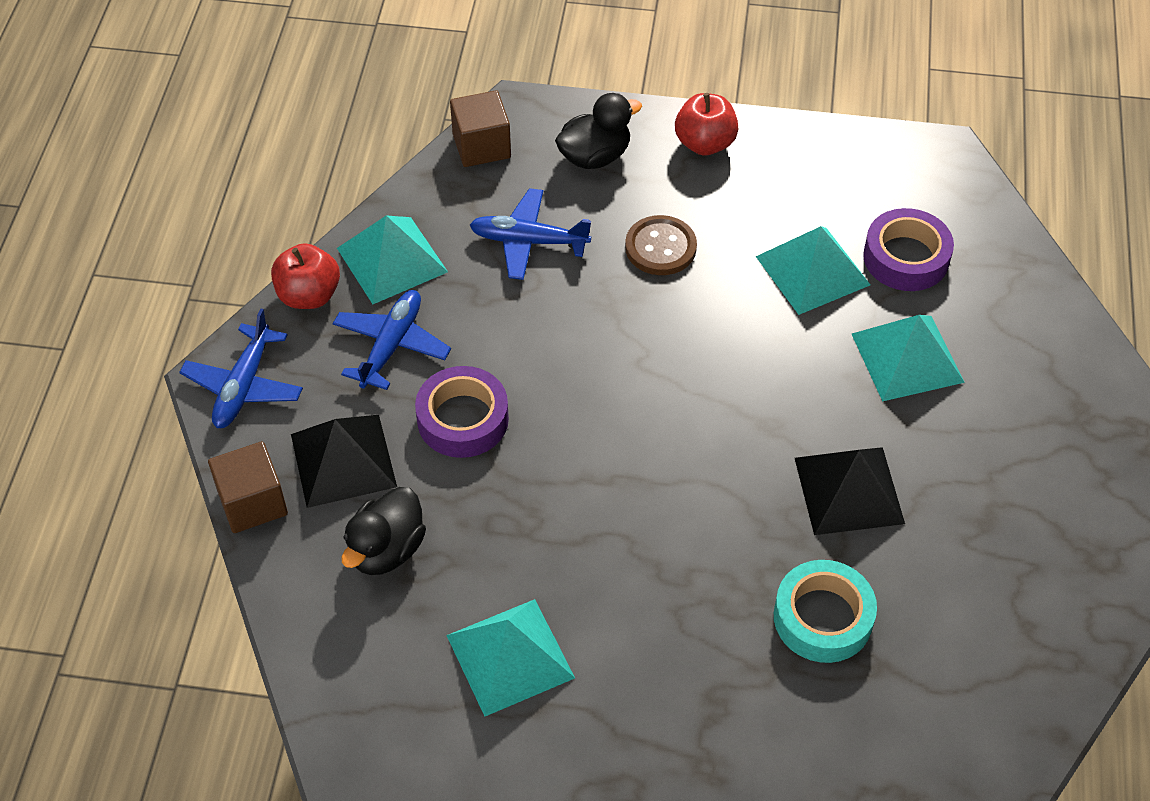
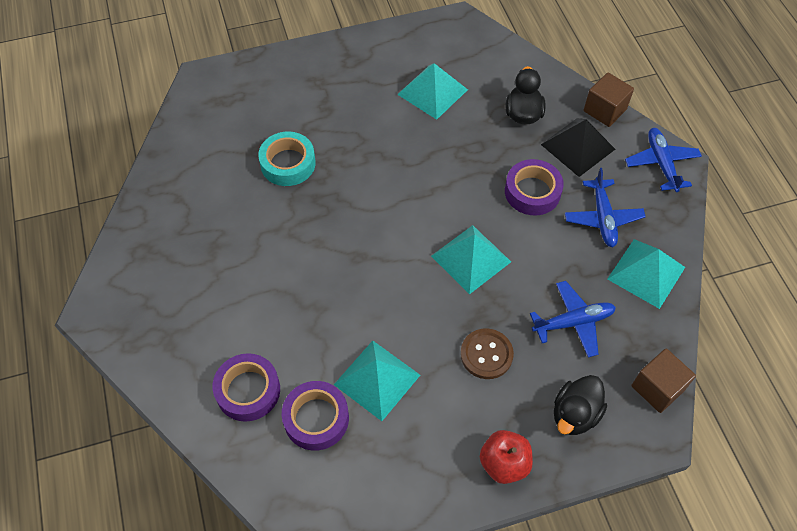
camera: 155 degrees right, 5 degrees up
red apple [271,243,340,309] -> none
black pyramid [795,447,905,535] -> none
turquoise pyramid [852,315,965,401] -> turquoise pyramid moved to [431,225,511,294]
none -> purple tape [213,353,280,422]

